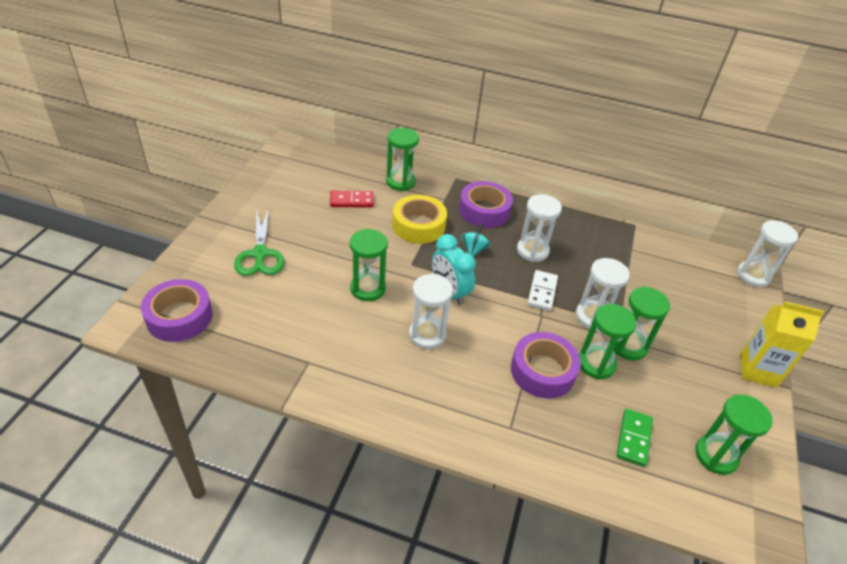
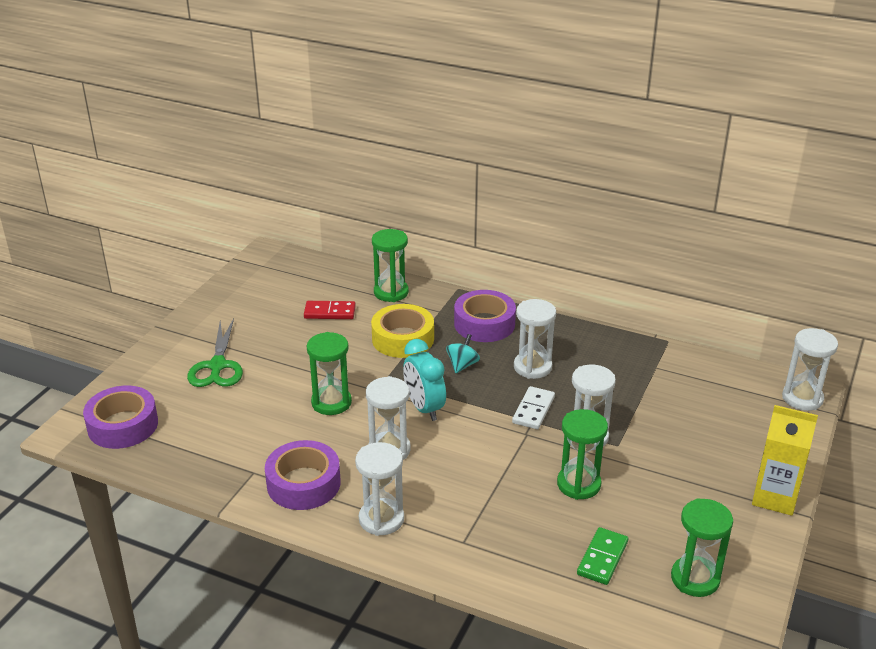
camera: 10 degrees right, 10 degrees down
purple tape [511,332,581,399] -> purple tape moved to [265,440,341,510]
green hourglass [616,286,670,361] -> none
none -> white hourglass [355,442,404,536]

